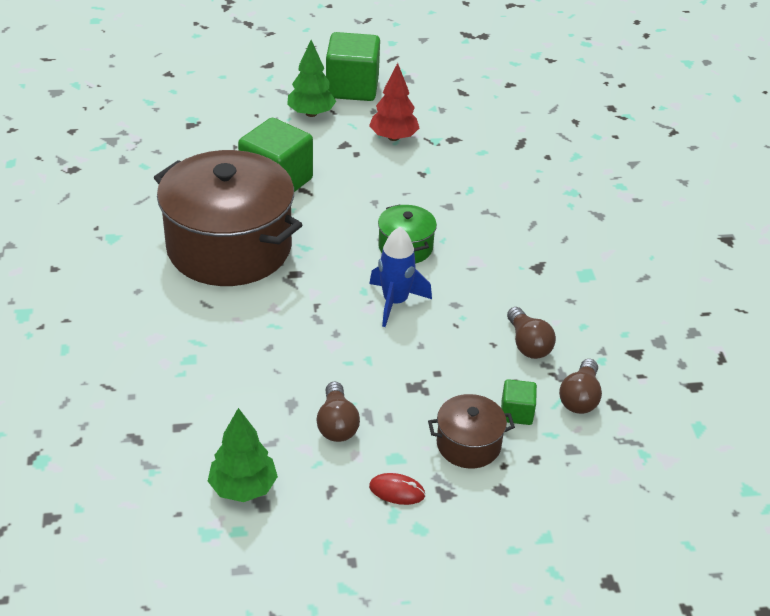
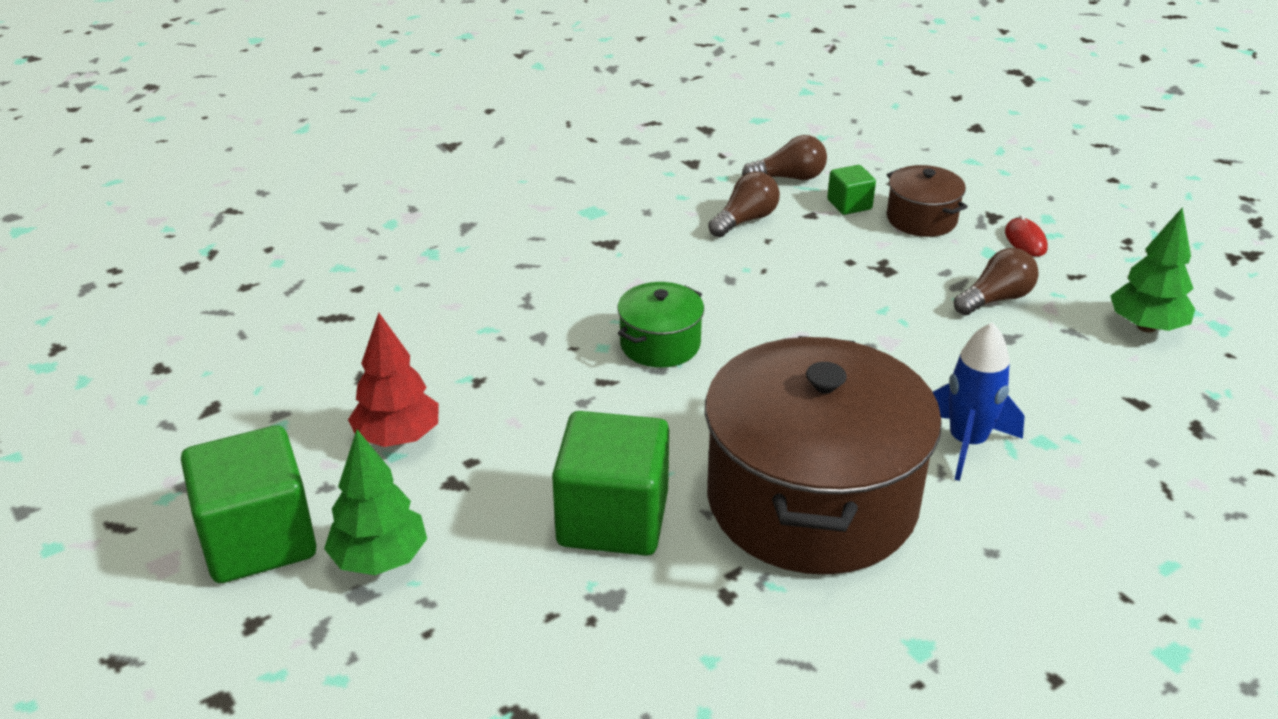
camera: 115 degrees left, 5 degrees down
blue rocket [369,227,432,327] -> blue rocket moved to [933,322,1025,481]

